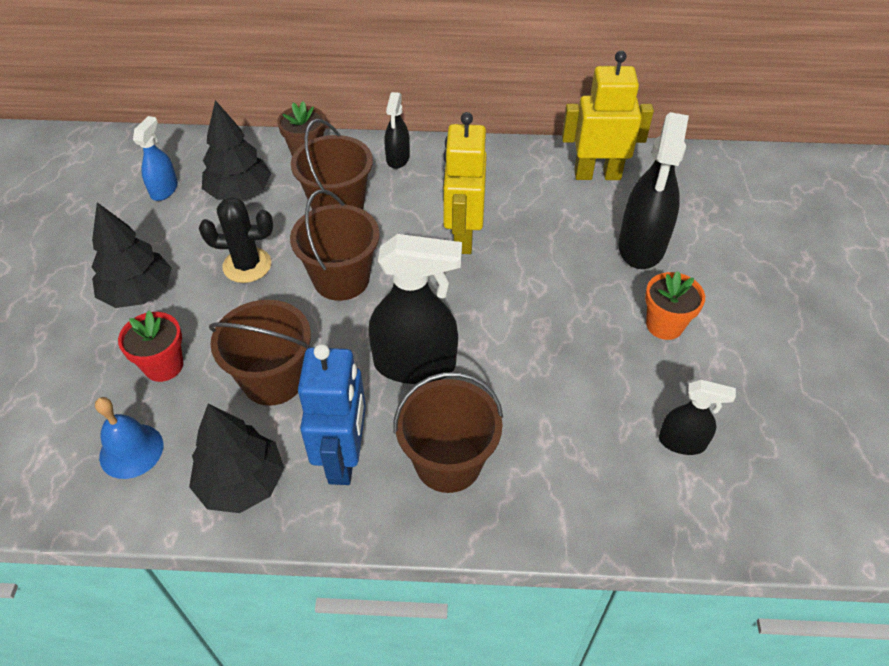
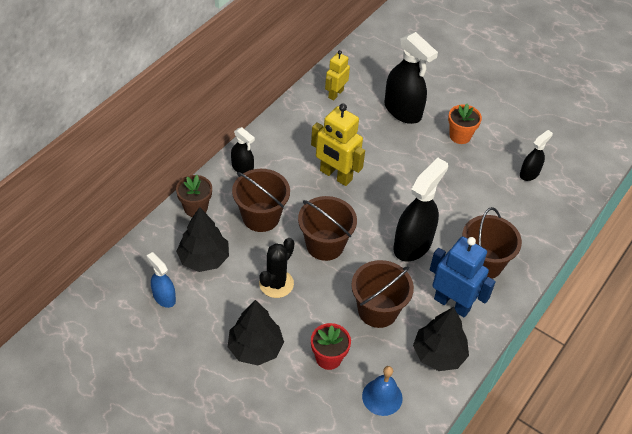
camera: 60 degrees left, 0 degrees up
yellow robot [562,51,654,180] -> yellow robot [325,50,350,100], size x0.62

